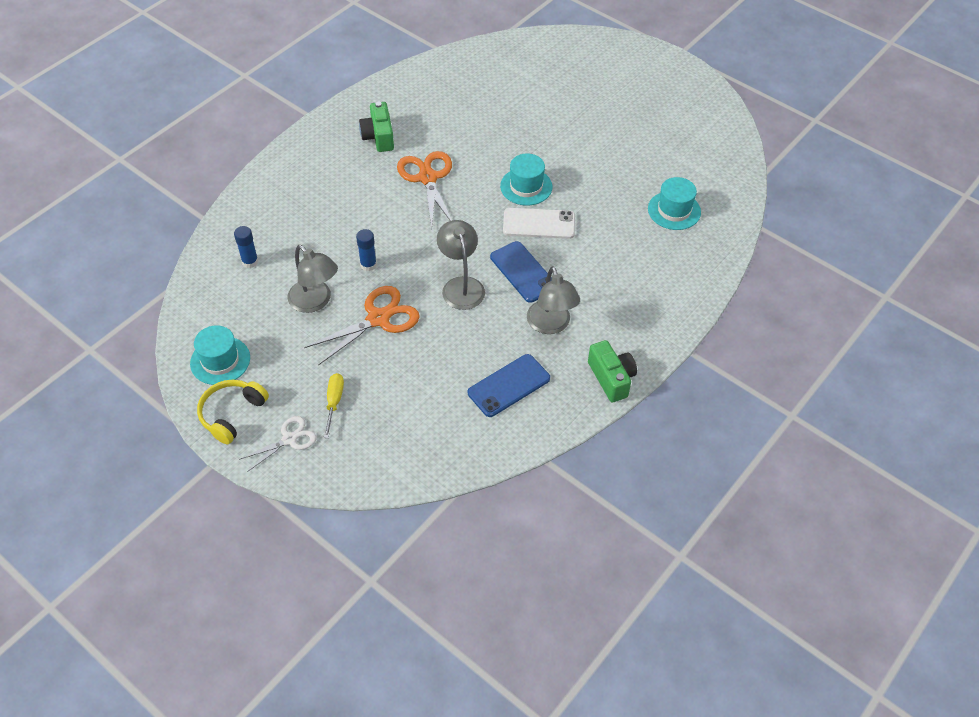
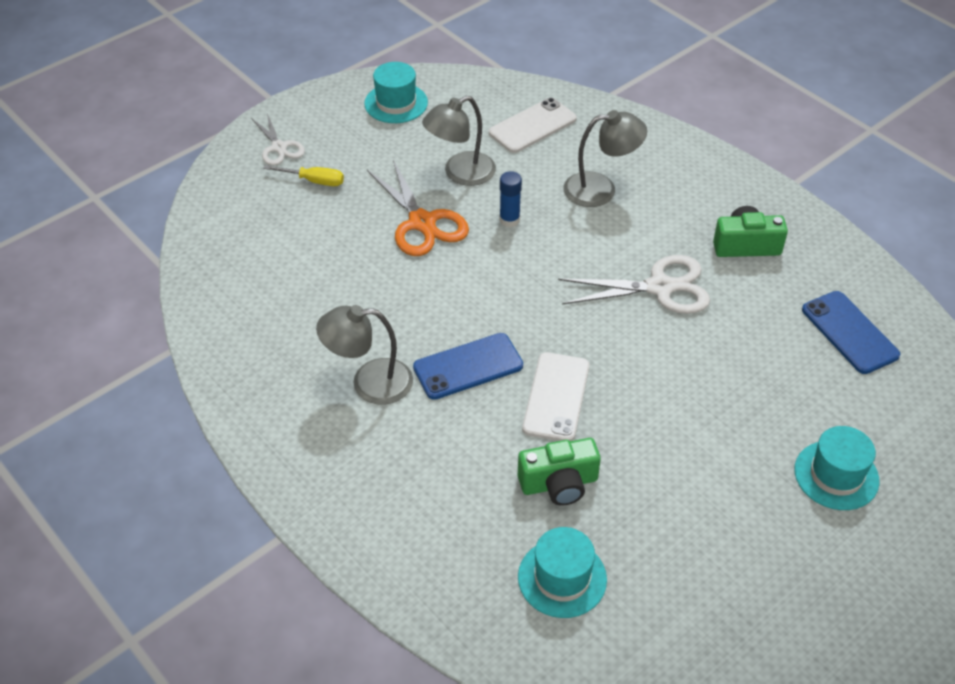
camera: 100 degrees right, 5 degrees down
yellow headphones [197,380,269,444] -> none
blue glue stick [234,226,258,268] -> white phone [489,98,577,153]
orange scissors [397,151,452,227] -> white scissors [558,255,710,314]
grey lamp [437,220,485,310] -> grey lamp moved to [563,110,647,207]
blue phone [468,354,550,417] -> blue phone moved to [802,291,900,374]
turquoise hat [500,153,552,206] -> turquoise hat moved to [794,426,879,510]
green camera [588,340,637,402] -> green camera moved to [518,438,601,506]

